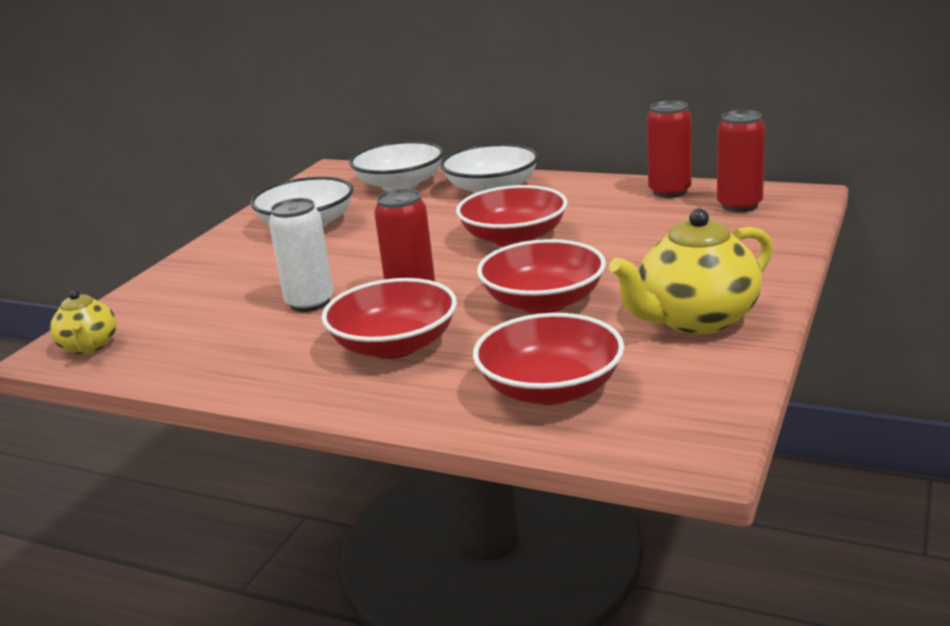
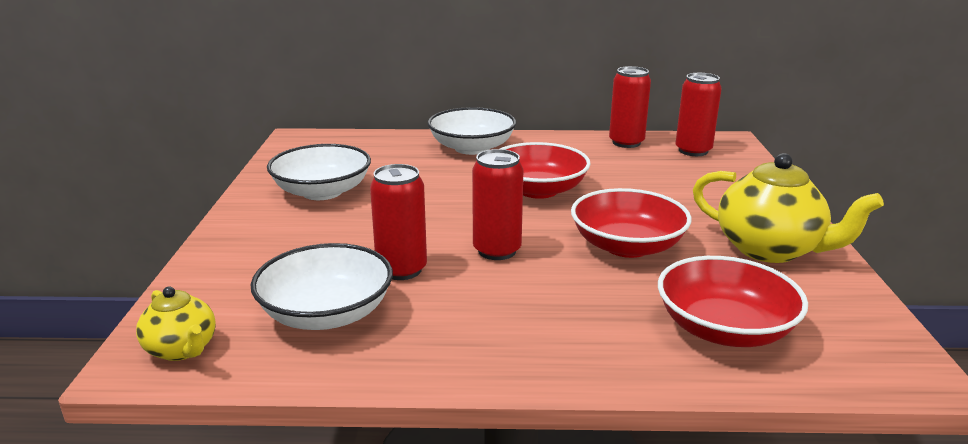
camera: 25 degrees left, 0 degrees up
white can [269,198,334,312] -> red can [370,164,427,280]
red bowl [322,278,457,359] -> none
white bowl [349,141,444,191] -> white bowl moved to [251,243,393,330]
yellow teapot [609,209,773,335] -> yellow teapot turned 90 degrees counterclockwise [693,153,884,263]

